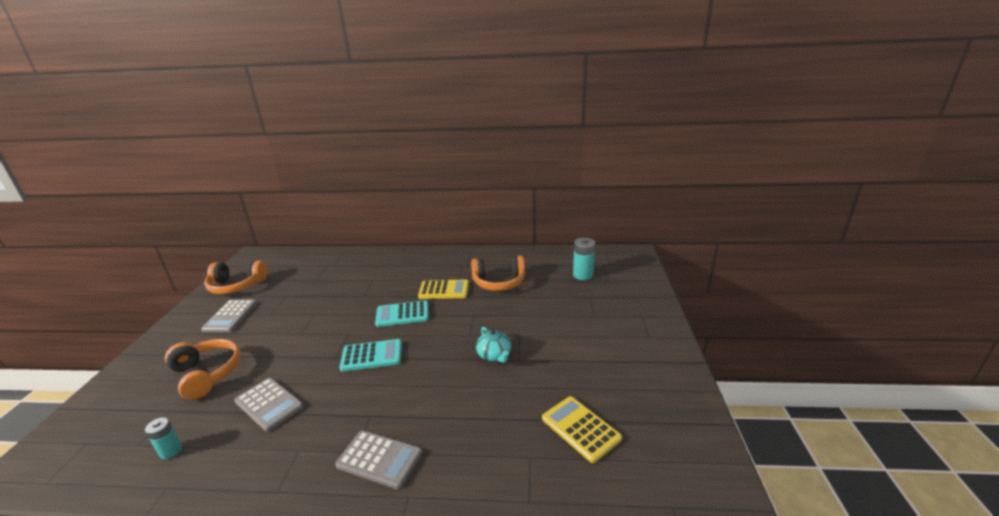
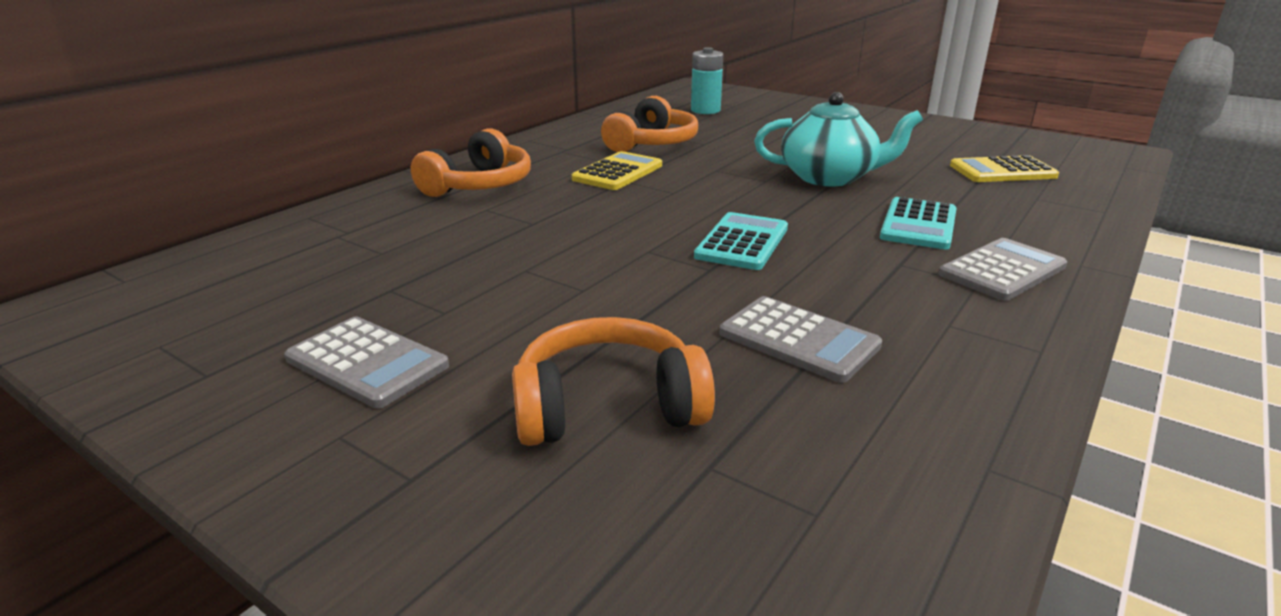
camera: 60 degrees left, 0 degrees up
turquoise battery [145,417,182,459] -> none
orange headphones [204,260,267,294] -> orange headphones moved to [411,128,531,197]
grey calculator [234,378,304,432] -> grey calculator turned 60 degrees clockwise [720,296,882,383]
turquoise calculator [375,300,429,327] -> turquoise calculator moved to [880,197,956,249]
turquoise teapot [476,327,511,363] -> turquoise teapot [754,92,923,187], size x1.76

